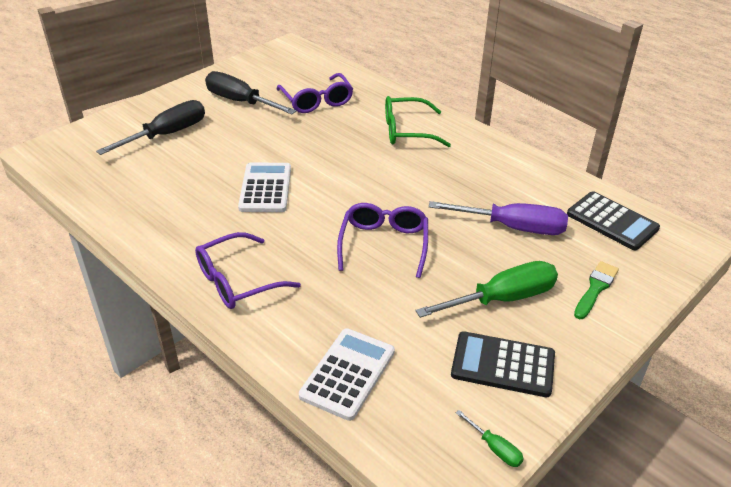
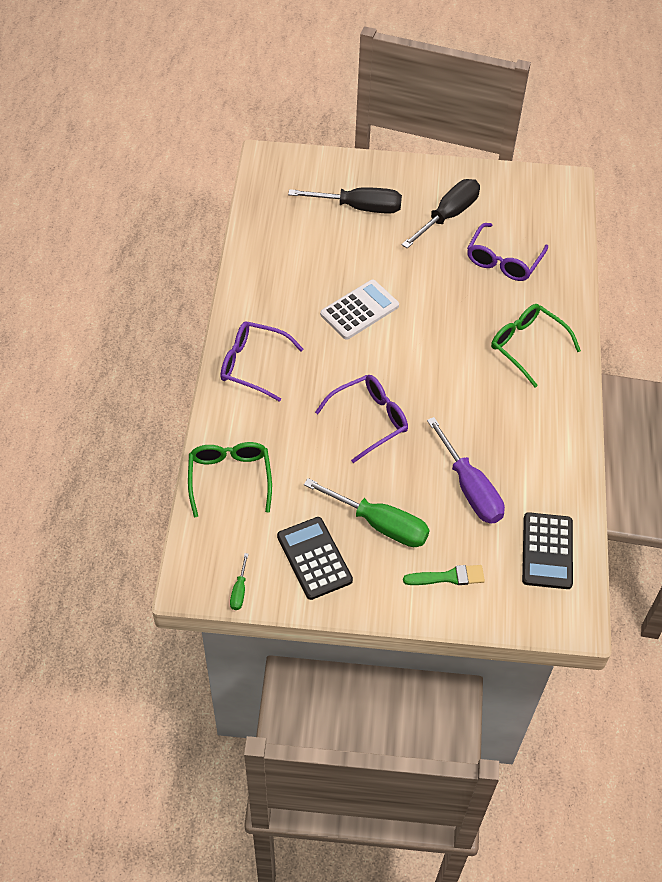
camera: 50 degrees right, 15 degrees up
black screwdriver [205,71,296,114] -> black screwdriver turned 45 degrees clockwise [402,179,480,248]
white calculator [299,328,395,421] -> green glasses [188,442,272,517]

